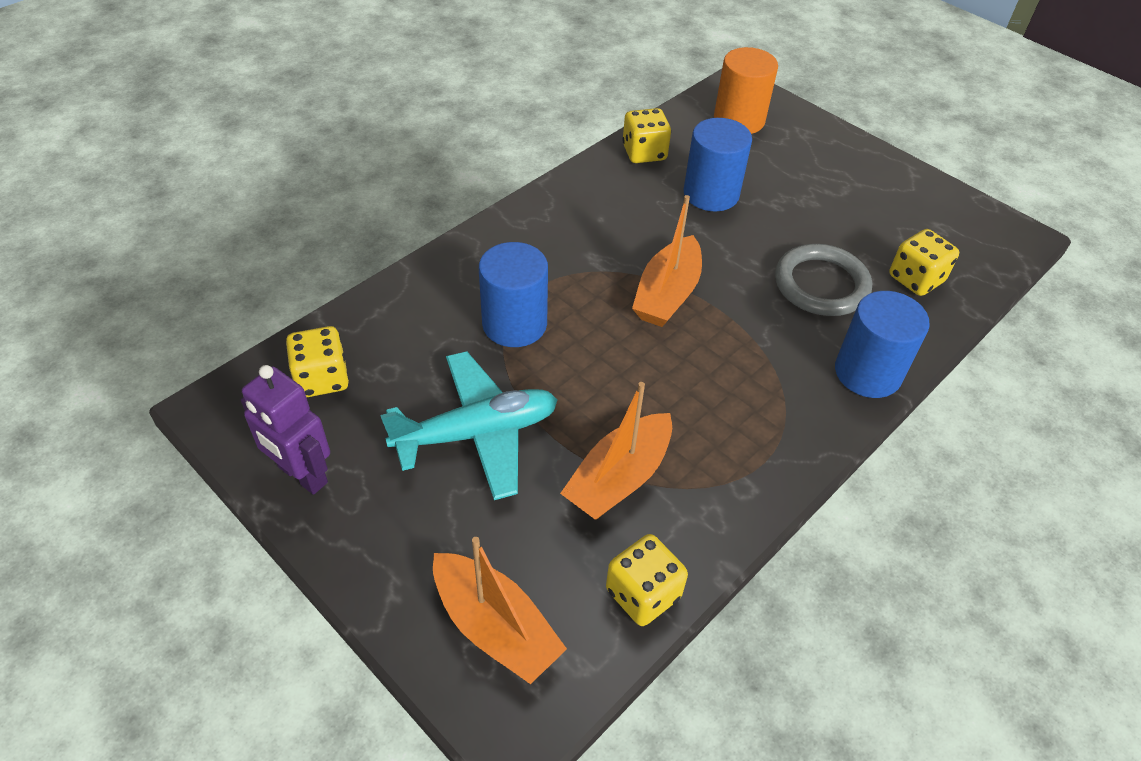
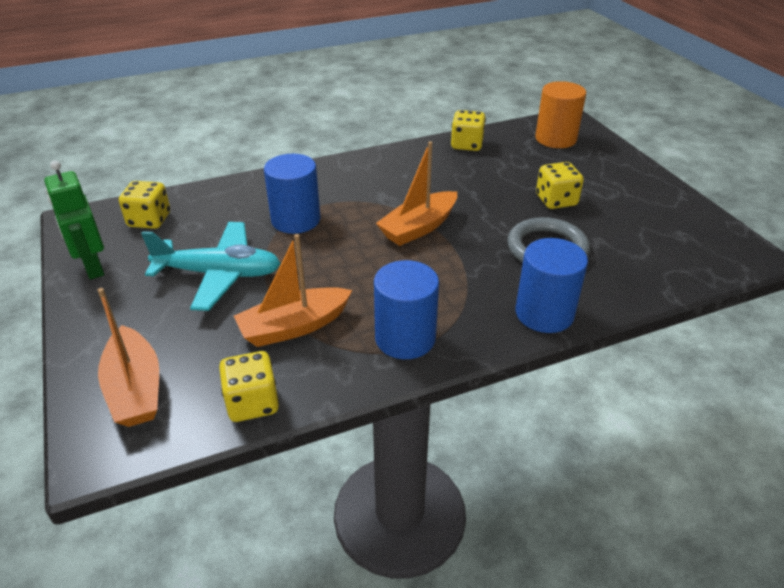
camera: 25 degrees right, 10 degrees down
purple robot [241,365,330,495] -> green robot [44,160,104,279]
blue cylinder [684,118,752,211] -> blue cylinder moved to [374,260,439,359]
yellow dice [889,229,959,296] -> yellow dice moved to [536,162,584,209]

